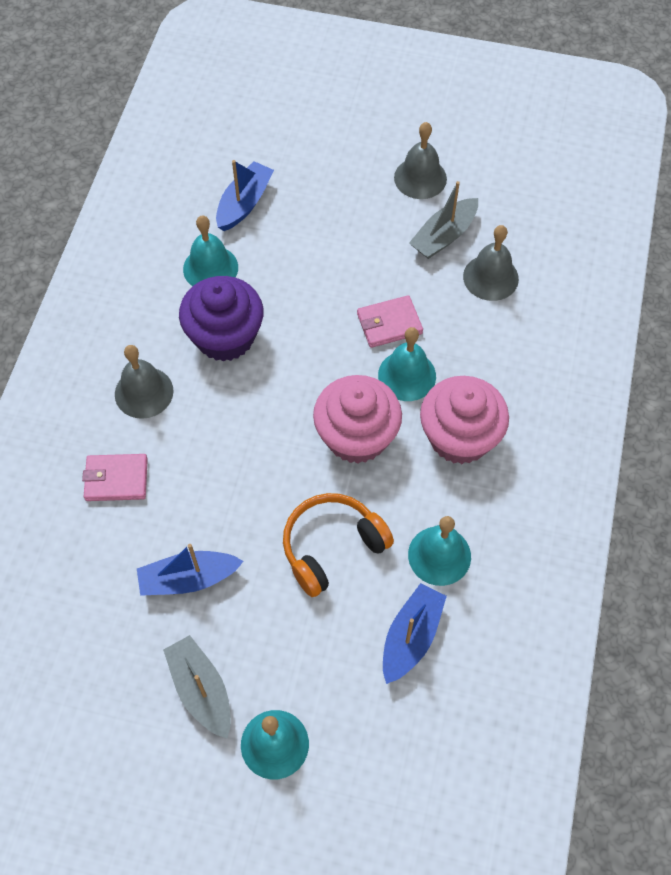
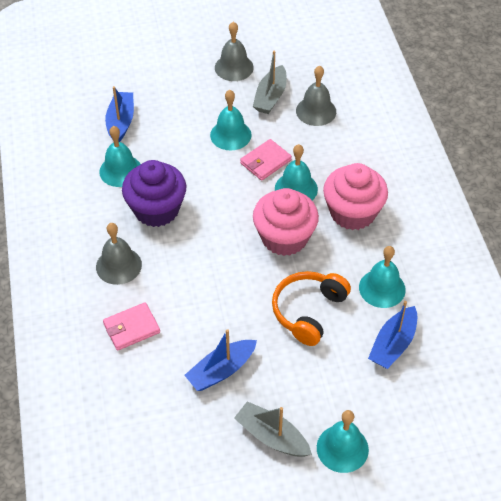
camera: 25 degrees left, 10 degrees down
blue boat [383,583,447,684] -> blue boat turned 150 degrees counterclockwise [368,301,417,369]
none -> turquoise bell [210,90,251,150]

